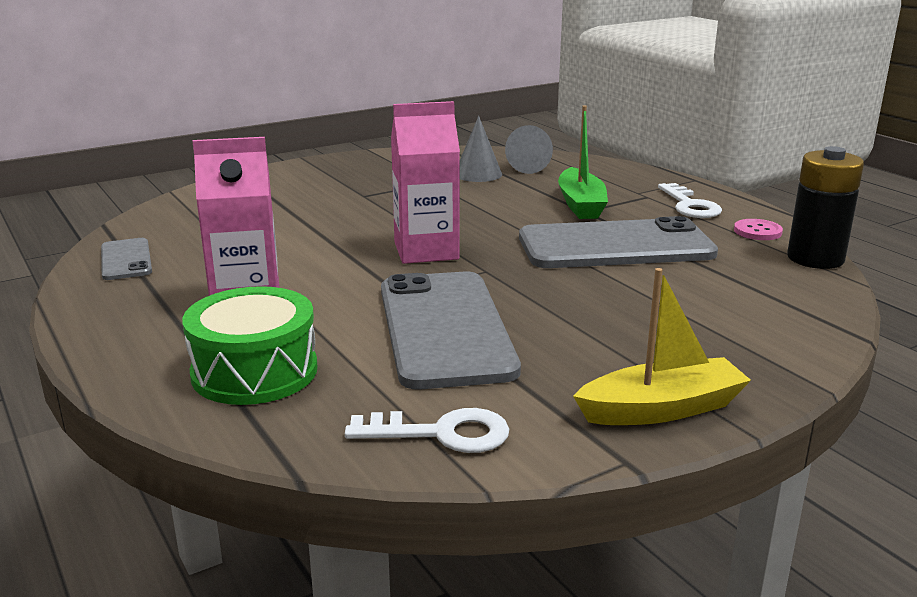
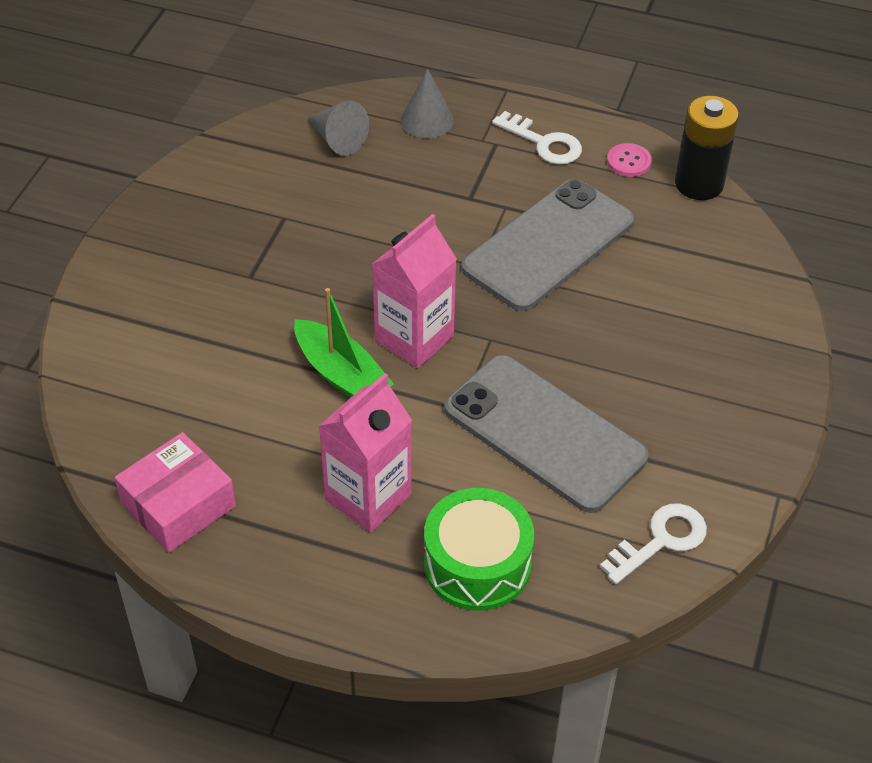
camera: 40 degrees left, 25 degrees up
grey phone [101,238,152,280] -> pink box [115,432,236,553]
grey cone [460,116,502,182] -> grey cone moved to [401,68,454,138]
green boat [558,105,608,219] -> green boat moved to [294,288,394,398]
yellow boat [573,268,751,425] -> none

